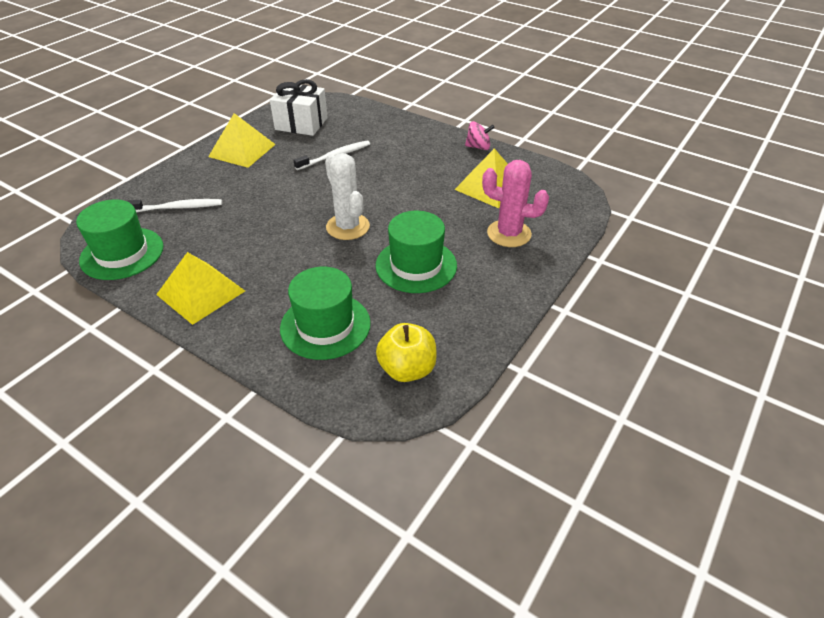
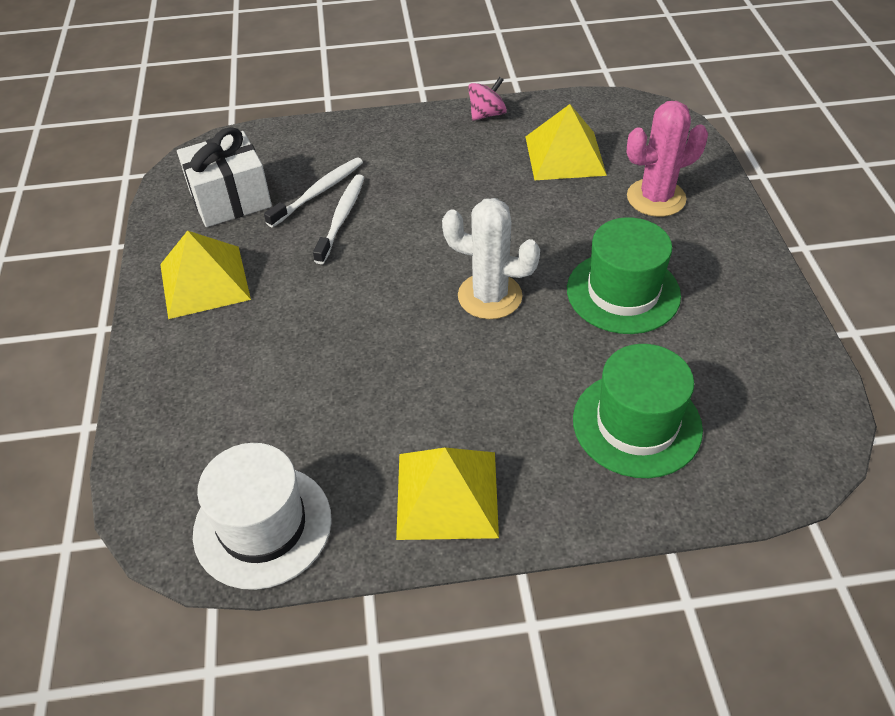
camera: 40 degrees left, 5 degrees up
green hat [76,199,164,280] -> white hat [193,443,332,590]
white toothbrush [127,199,222,212] -> white toothbrush moved to [264,157,363,228]
yellow apple [376,323,437,382] -> none

